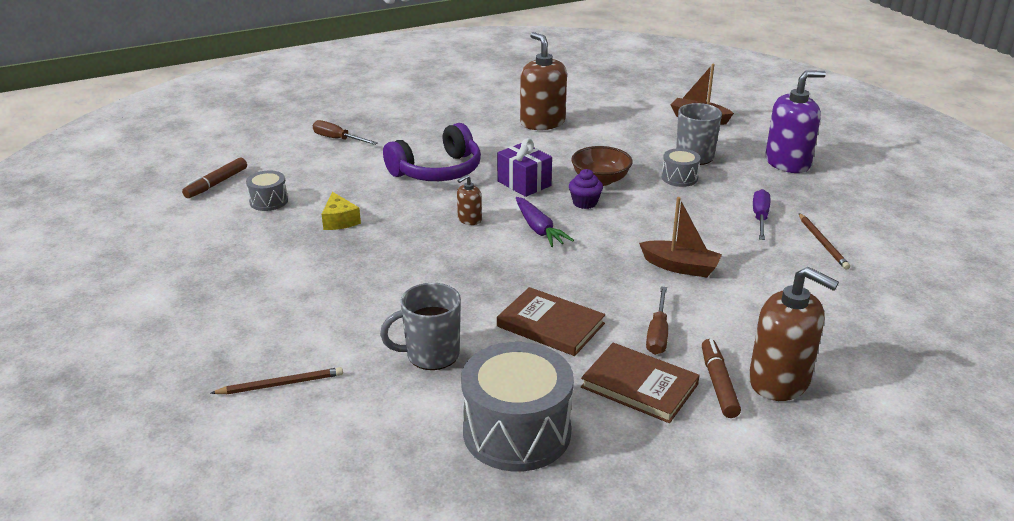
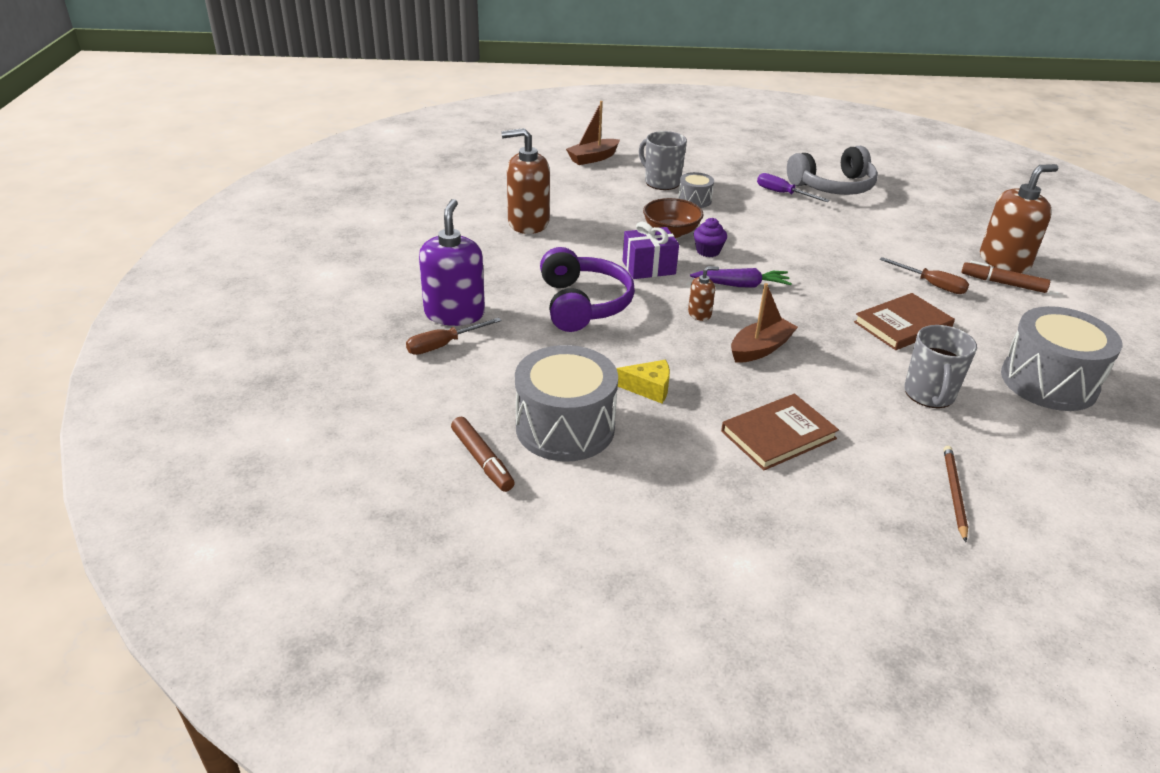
camera: 65 degrees left, 5 degrees up
grey drum [246,170,288,211] -> grey drum [515,345,618,462], size x2.03
brown soap dispenser [457,175,482,225] -> brown soap dispenser turned 90 degrees counterclockwise [688,266,719,321]
brown book [581,343,700,423] -> brown book moved to [721,394,839,470]
brown boat [639,197,722,278] -> brown boat moved to [731,283,798,363]
purple soap dispenser [765,71,826,173] -> purple soap dispenser moved to [419,199,485,326]
brown pencil [799,213,850,270] -> grey headphones [787,146,878,195]

